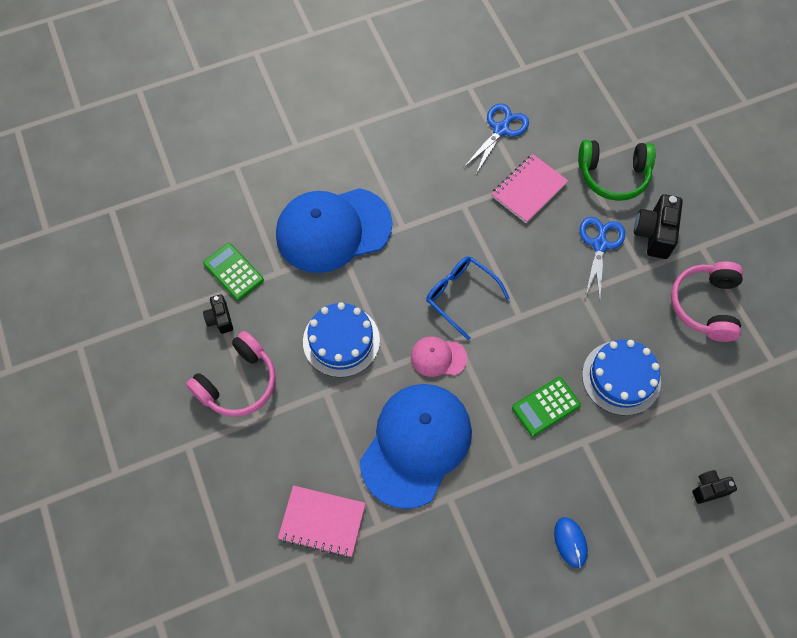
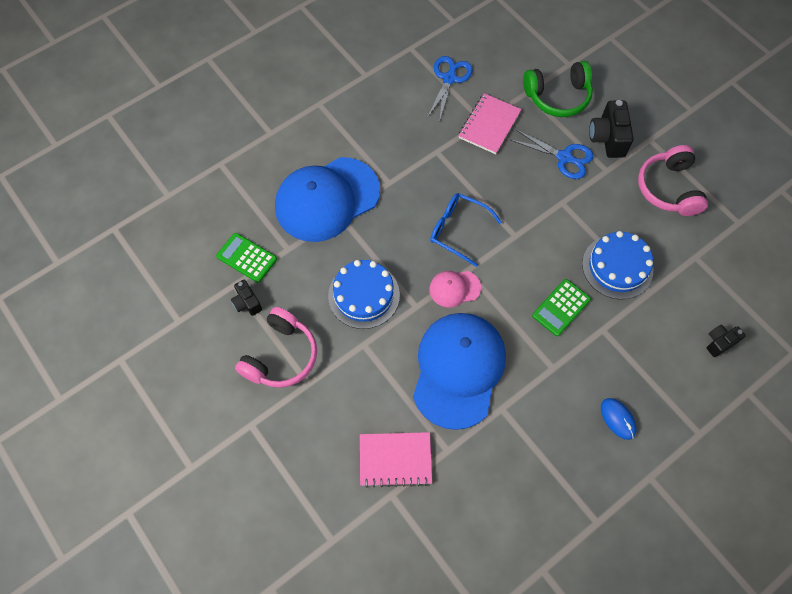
camera: 15 degrees left, 0 degrees up
blue scissors [580,217,625,301] -> blue scissors turned 120 degrees clockwise [511,129,593,179]

